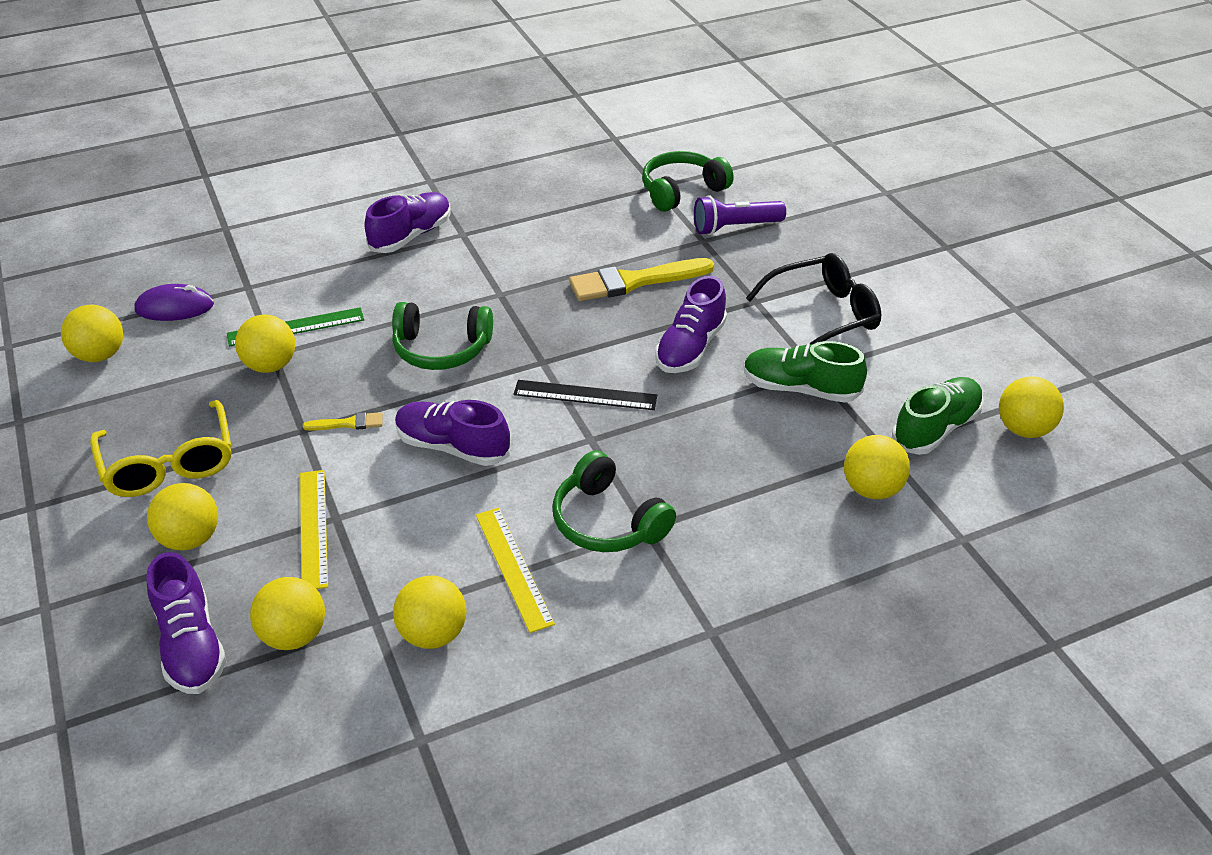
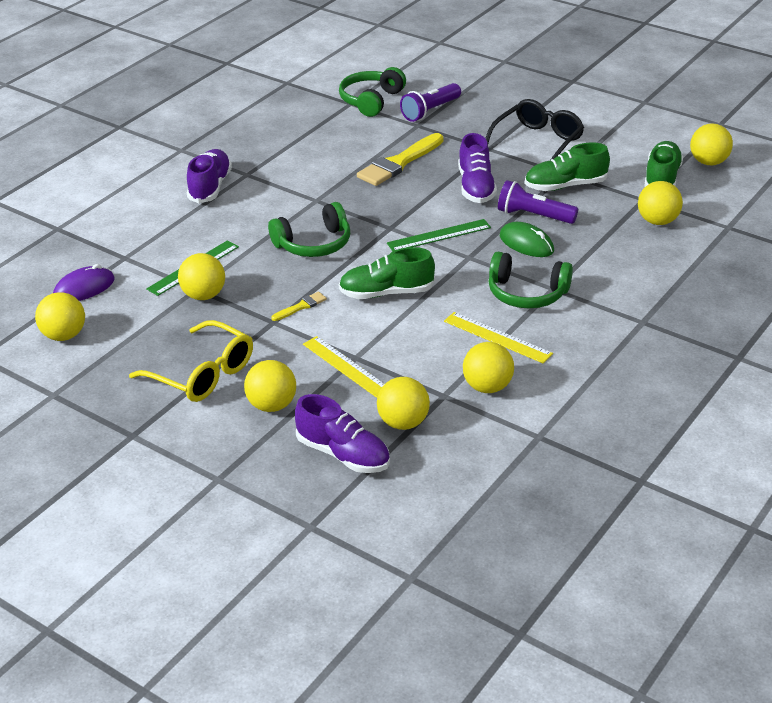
camera: 30 degrees left, 5 degrees down
purple shoe [395,400,510,466] -> green shoe [339,247,435,299]
black ruler [513,380,657,410] -> green ruler [387,219,491,251]
none -> purple flashlight [498,180,578,224]
none -> green mouse [500,222,554,257]

